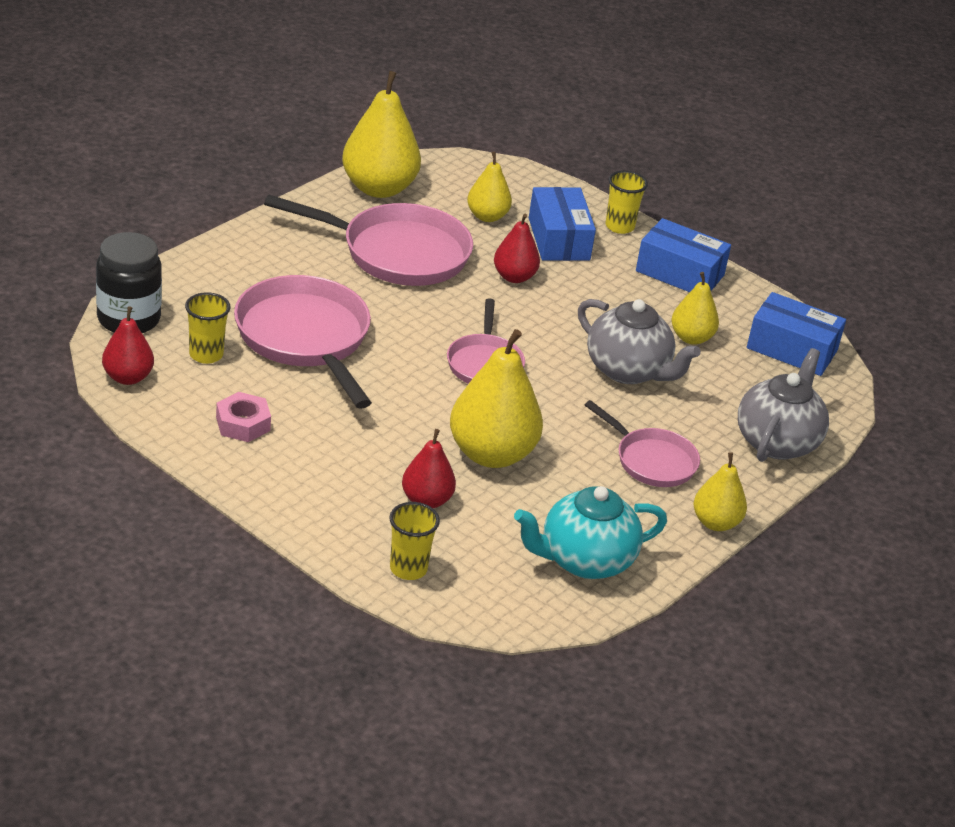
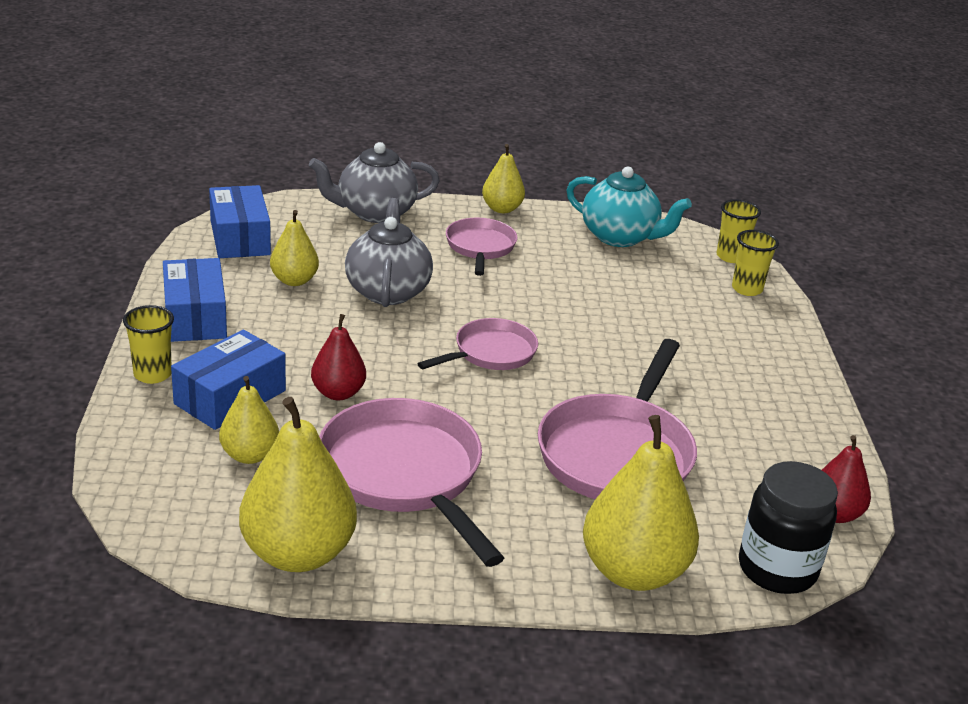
camera: 130 degrees left, 5 degrees down
yellow cup [185,292,231,364] -> yellow cup moved to [717,199,761,263]
pink nut [216,392,271,442] -> none
red pear [402,429,456,508] -> none
yellow pear [450,329,543,468] -> yellow pear moved to [583,415,699,591]

